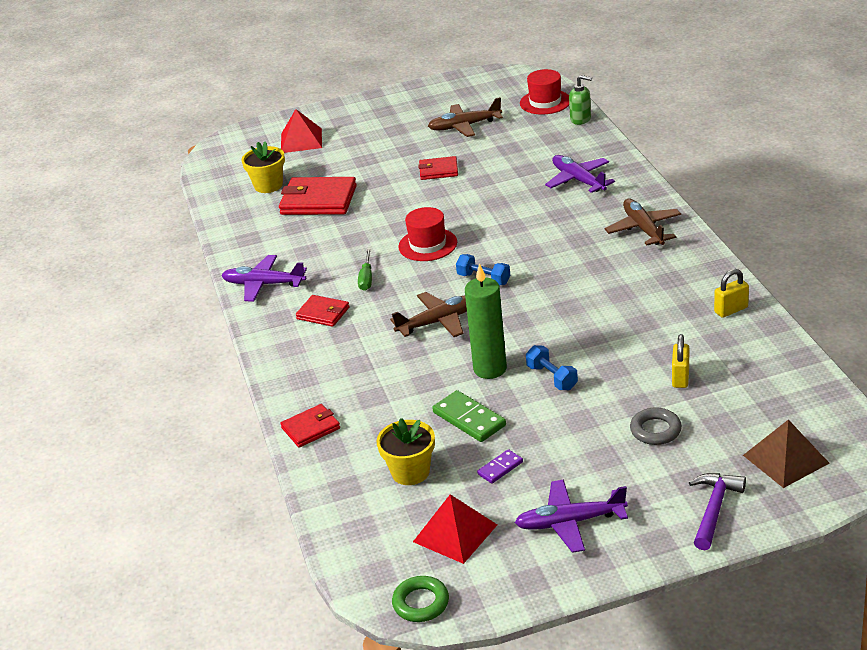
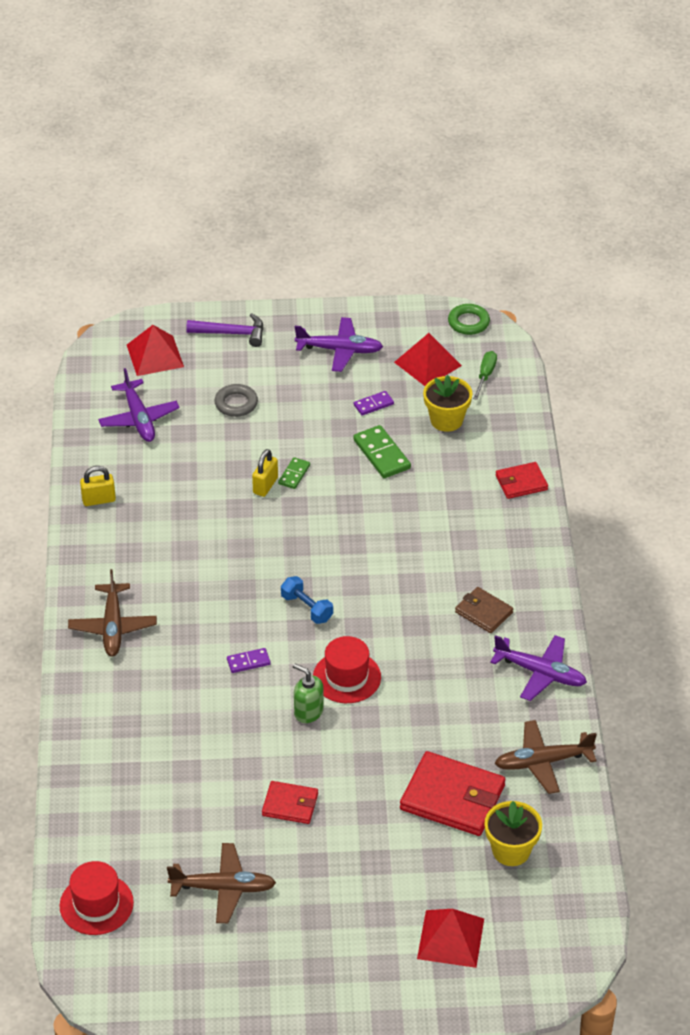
camera: 170 degrees left, 10 degrees up
red wallet [296,295,350,327] -> brown wallet [455,587,513,633]
green screwdriver [358,248,372,291] -> green screwdriver moved to [473,351,497,400]
brown plane [390,292,467,337] -> brown plane moved to [495,720,597,794]
green candle [465,263,507,379] -> none
blue dumbbell [526,345,578,390] -> green domino [278,457,310,489]
purple plane [545,155,615,193] -> purple plane moved to [98,368,180,442]
green soap dispenser [569,75,592,125] -> green soap dispenser moved to [293,663,324,723]
yellow padlock [672,334,689,388] -> yellow padlock moved to [252,449,278,497]
purple hammer [689,473,746,550] -> purple hammer turned 120 degrees counterclockwise [186,313,264,347]
brown pyramid [743,420,830,488] -> red pyramid [127,325,184,376]
none -> purple domino [227,648,271,673]

